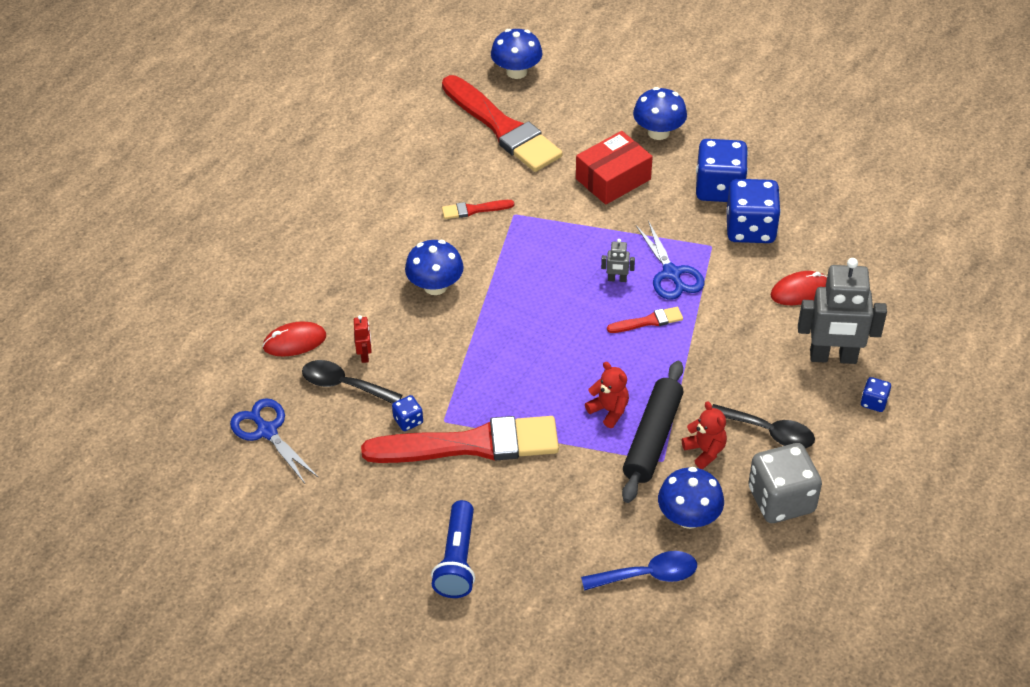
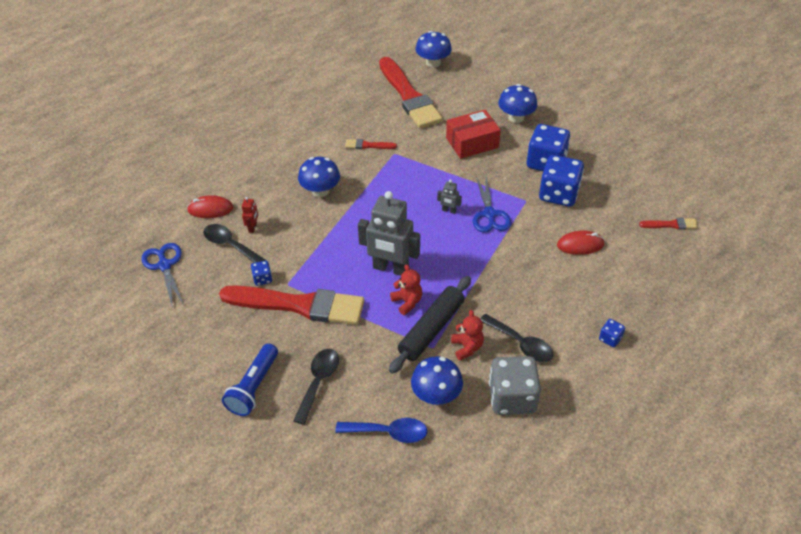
camera: 15 degrees right, 0 degrees up
red brush [607,307,683,333] -> red brush moved to [639,218,698,229]
grey robot [798,258,887,364] -> grey robot moved to [358,191,420,276]
none -> black spoon [293,349,339,425]

